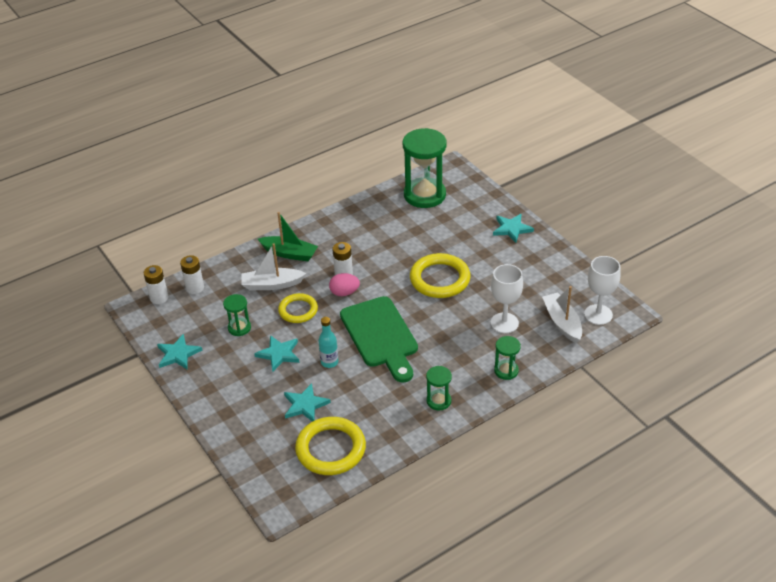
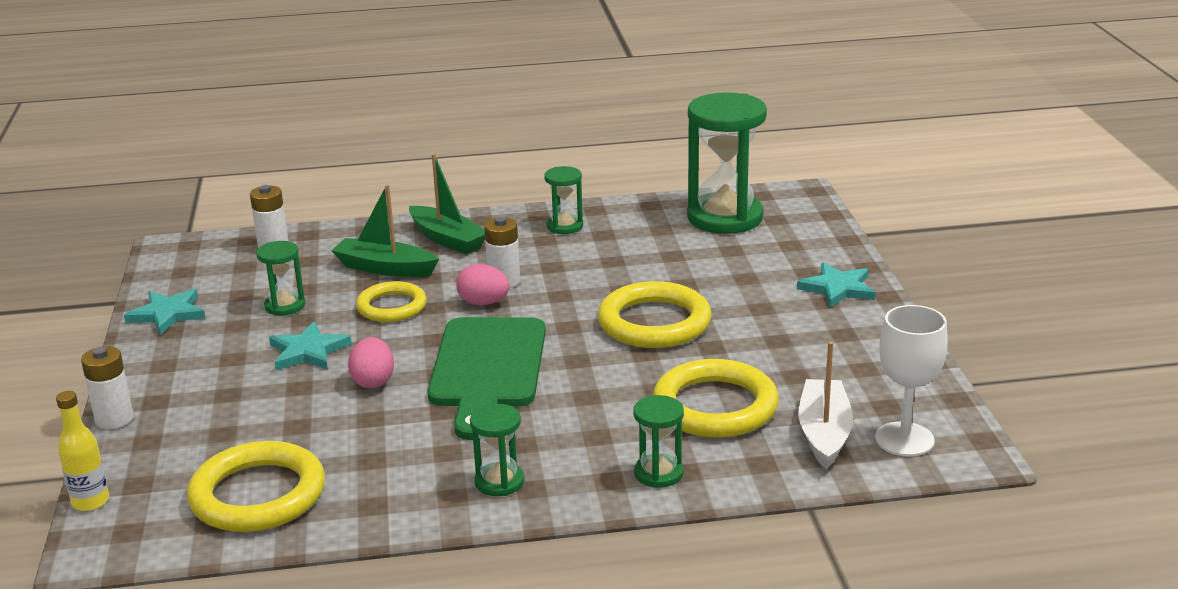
camera: 25 degrees right, 15 degrees down
white battery [144,265,169,304] -> white battery moved to [81,346,134,429]
white boat [242,243,306,290] -> green boat [331,185,439,277]
turquoise star [284,383,331,422] -> none
turquoise bottle [319,317,338,368] -> pink egg [348,337,394,389]
white goblet [490,264,523,333] -> yellow ring [653,359,779,438]
none -> yellow bottle [56,391,109,511]
none -> green hourglass [544,166,583,234]

